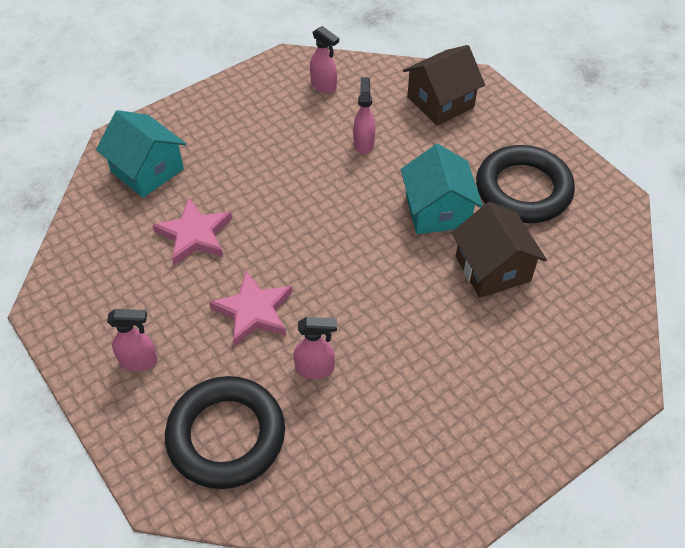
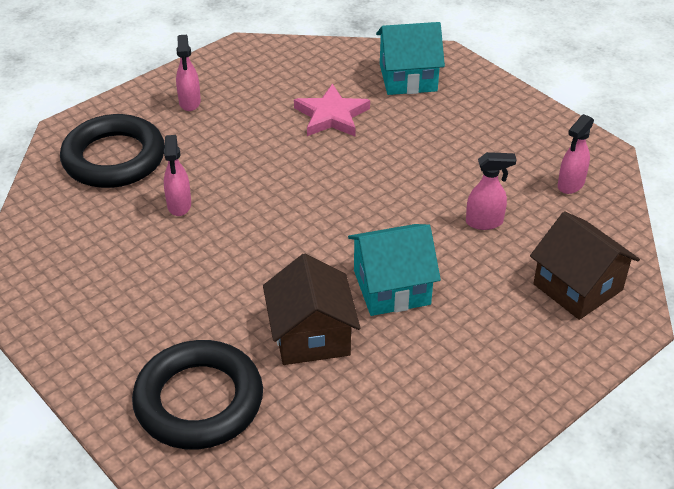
camera: 85 degrees right, 10 degrees down
turquoise house [96,110,186,198] -> turquoise house turned 45 degrees clockwise [376,22,445,95]
pink star [209,270,292,346] -> none
brown house [451,202,547,298] -> brown house turned 75 degrees counterclockwise [263,254,360,365]
black ring [476,145,575,223] -> black ring moved to [132,340,263,449]

